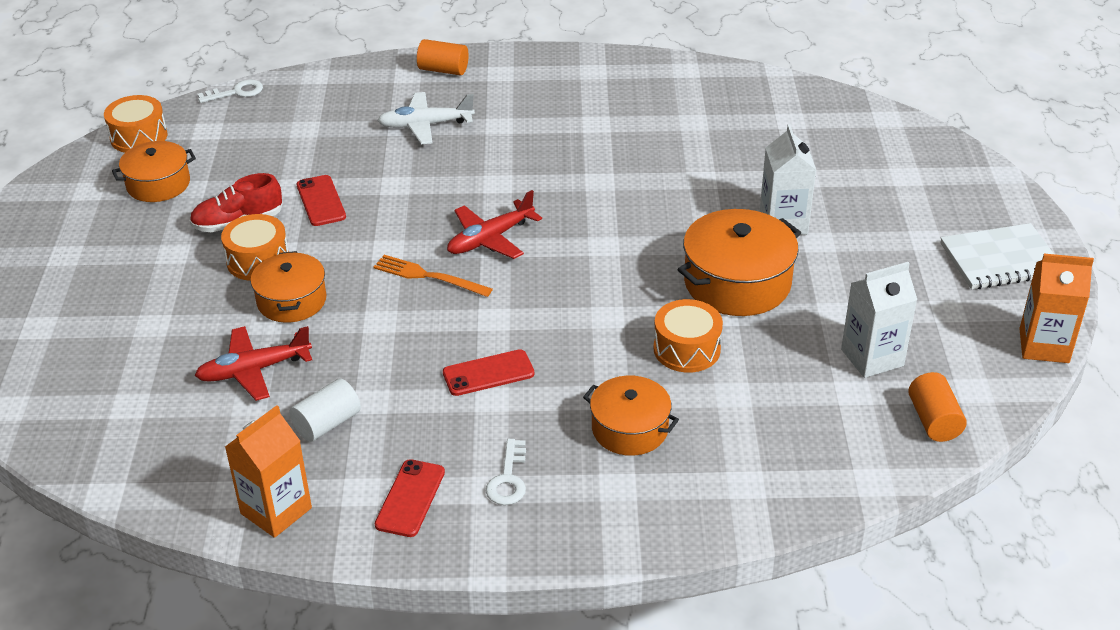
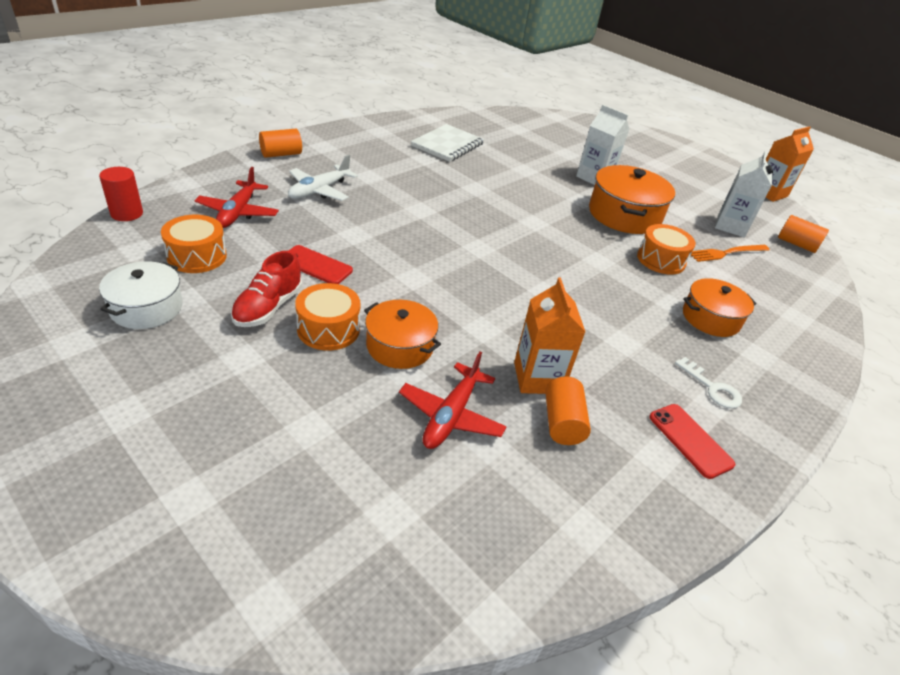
camera: 50 degrees left, 0 degrees up
orange drum [104,95,167,153] -> orange drum moved to [161,215,227,273]
orange pot [112,141,196,202] -> white pot [99,261,183,329]
white key [198,79,263,103] -> red cylinder [99,167,143,221]
orange carton [225,405,312,538] -> orange carton moved to [514,277,585,394]
white cylinder [290,378,361,442] -> orange cylinder [545,376,591,445]
orange fork [374,255,493,297] -> orange fork moved to [691,245,769,262]
red phone [443,349,535,396] -> none
red plane [447,190,542,259] -> red plane moved to [194,167,279,228]
white notebook [941,223,1054,289] -> white notebook moved to [411,124,484,162]

